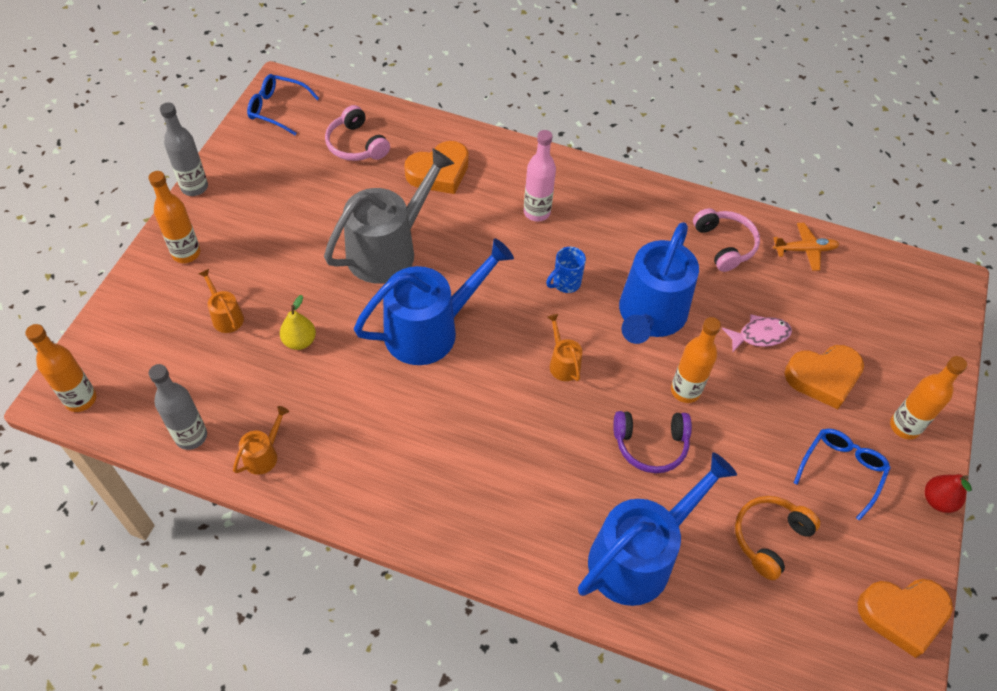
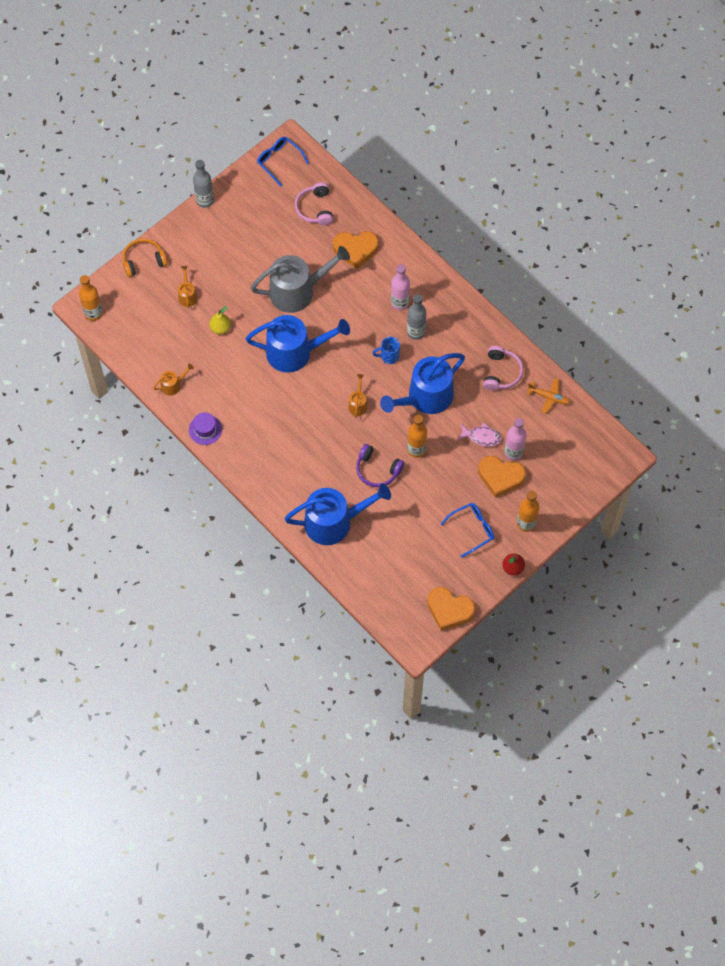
camera: 30 degrees right, 10 degrees up
orange bottle [148,171,200,263] -> none
grey bottle [149,364,207,450] -> grey bottle moved to [407,294,426,340]
orange headphones [735,496,820,580] -> orange headphones moved to [123,238,168,277]
none -> purple hat [189,412,222,445]
none -> pink bottle [505,418,527,461]

